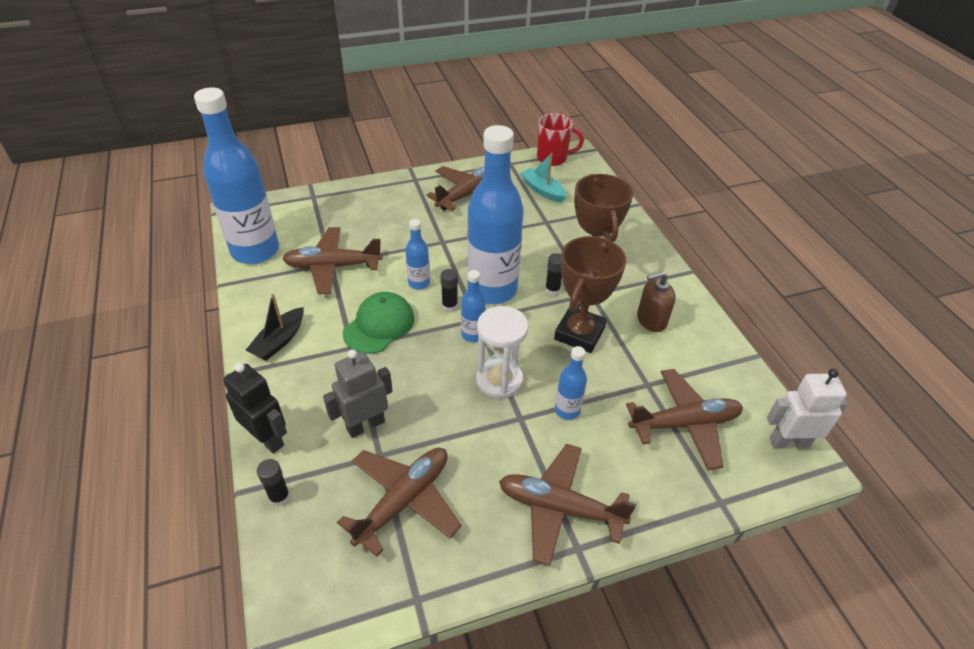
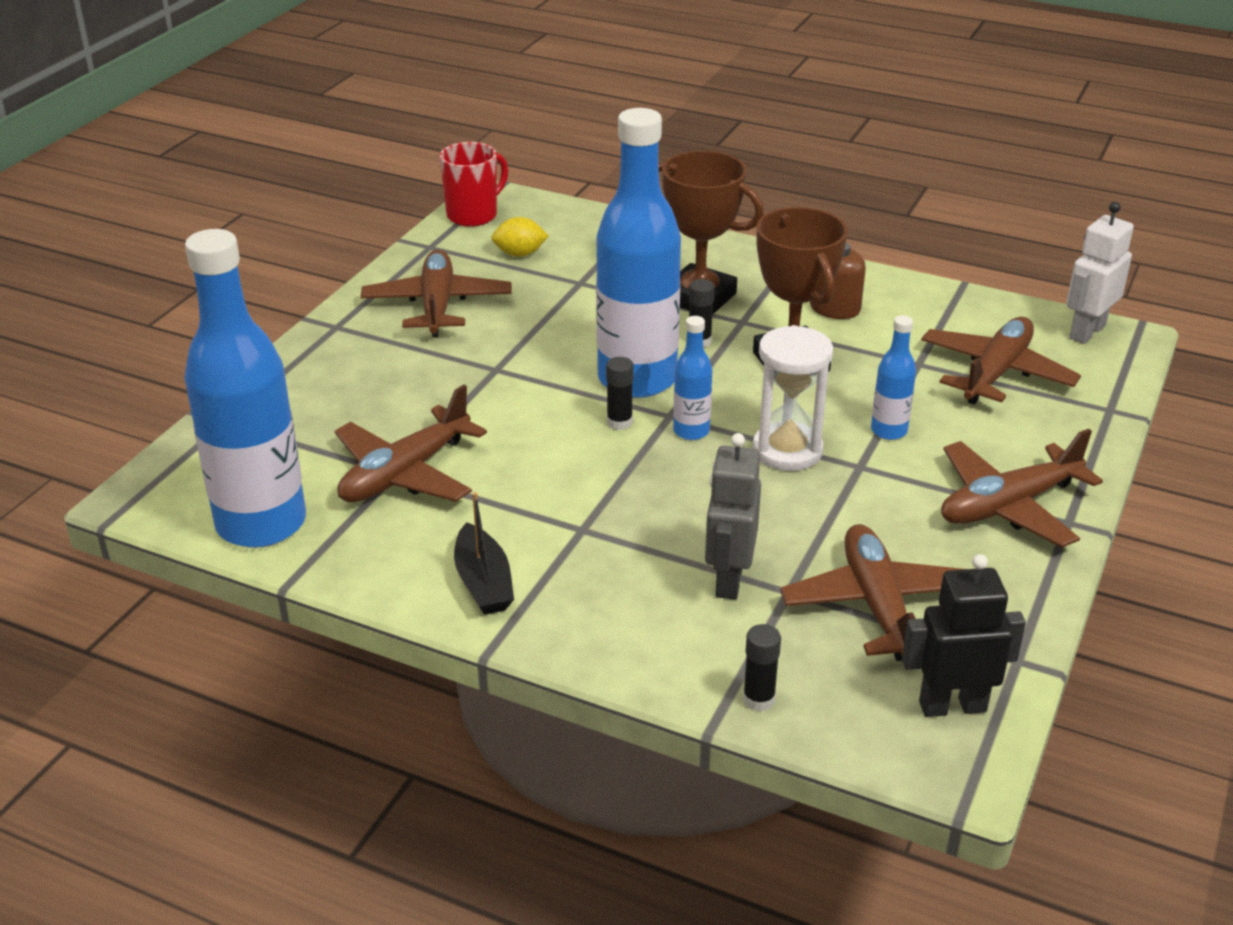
camera: 45 degrees left, 10 degrees down
black robot [223,363,287,454] -> black robot moved to [902,554,1026,717]
green cap [343,292,414,354] -> none
blue bottle [405,219,430,290] -> none
turquoise boat [520,153,567,203] -> yellow lemon [492,217,549,257]

